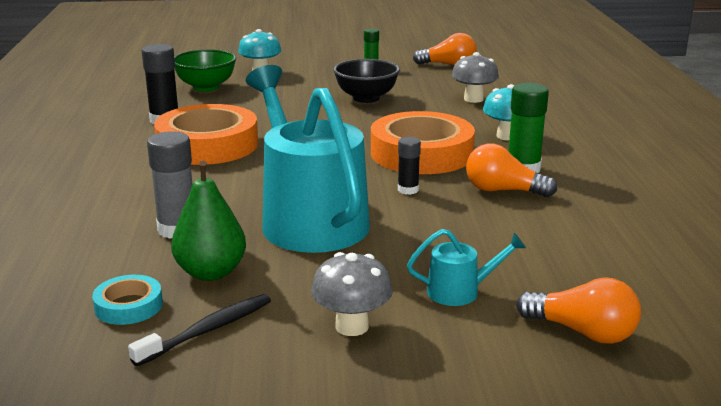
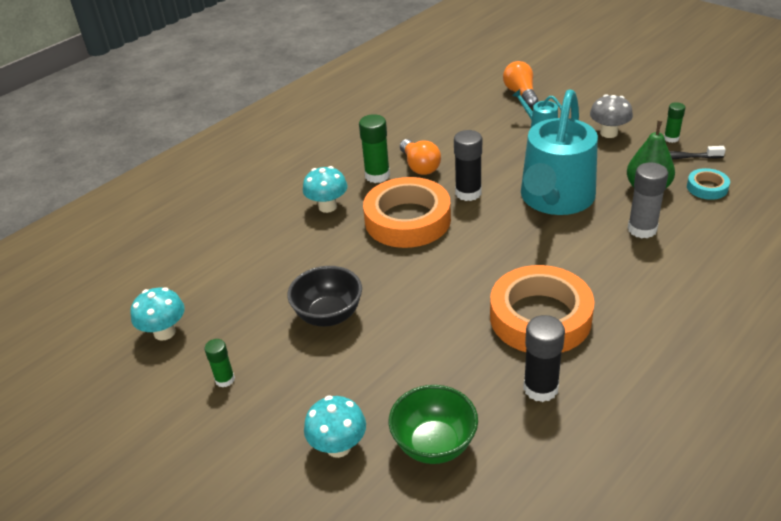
camera: 130 degrees left, 15 degrees up
black glue stick [398,137,421,195] -> black glue stick [454,130,482,201], size x1.68
orange light bulb [413,33,477,65] -> turquoise mushroom [130,287,185,341]
grey mushroom [452,52,499,103] -> none
none -> green glue stick [664,102,685,143]

